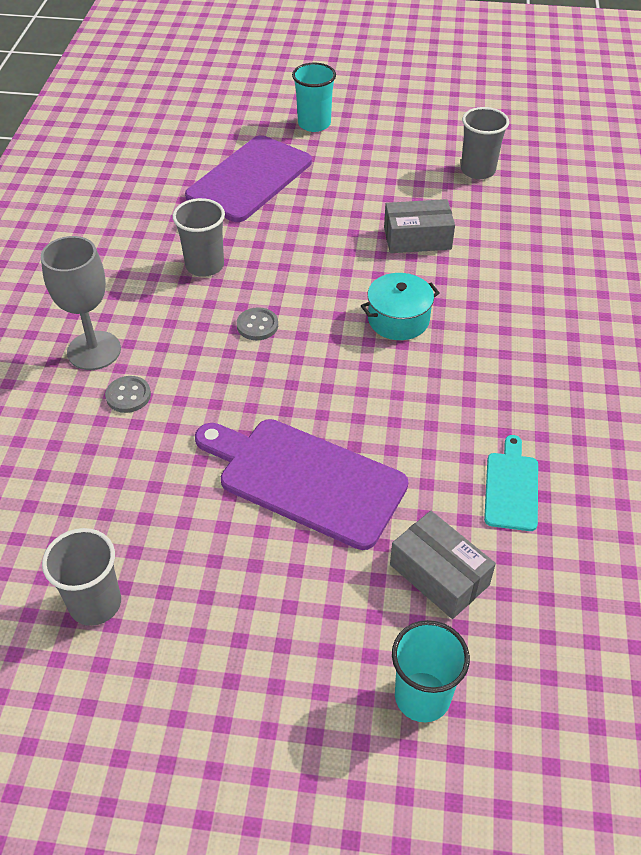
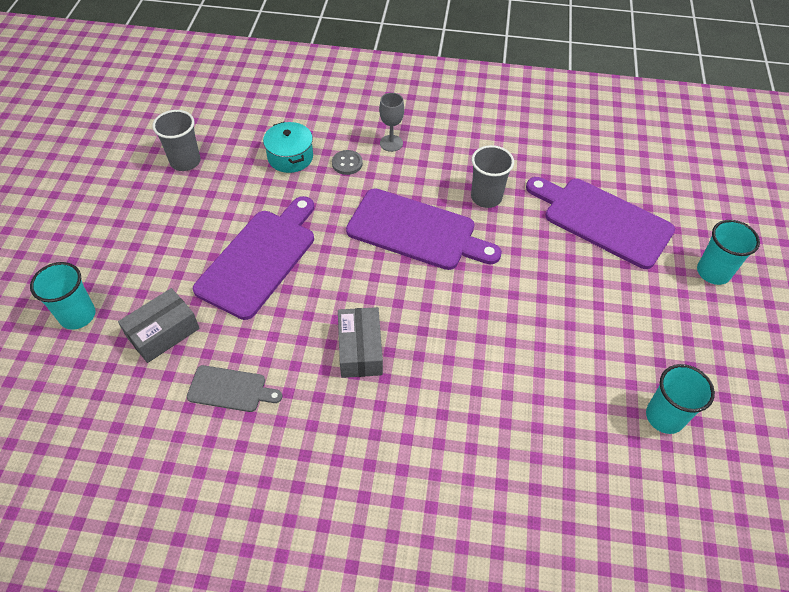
camera: 90 degrees right, 5 degrees up
grey goblet [41,236,121,370] -> grey goblet [379,93,404,152], size x0.62
grey button [237,307,278,340] -> purple cutting board [346,188,502,270]
turquoise pot [361,273,439,340] -> turquoise pot moved to [263,122,313,173]
grey box [384,199,455,253] -> grey box moved to [338,307,383,378]
grey cup [461,107,509,179] -> turquoise cup [646,364,715,434]
turquoise cutting board [484,435,538,531] -> grey cutting board [187,365,282,412]

